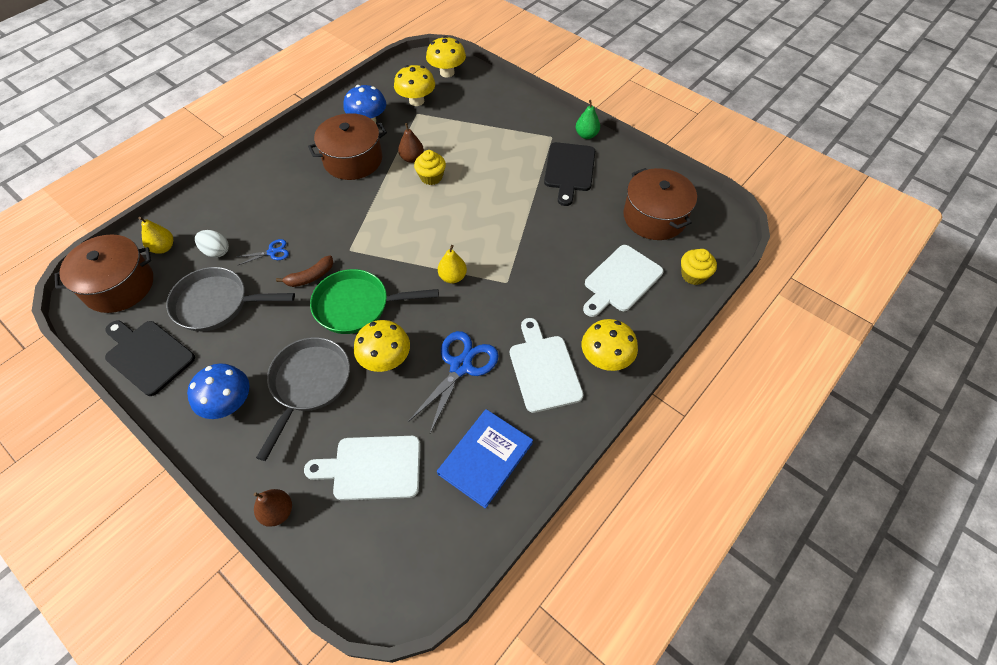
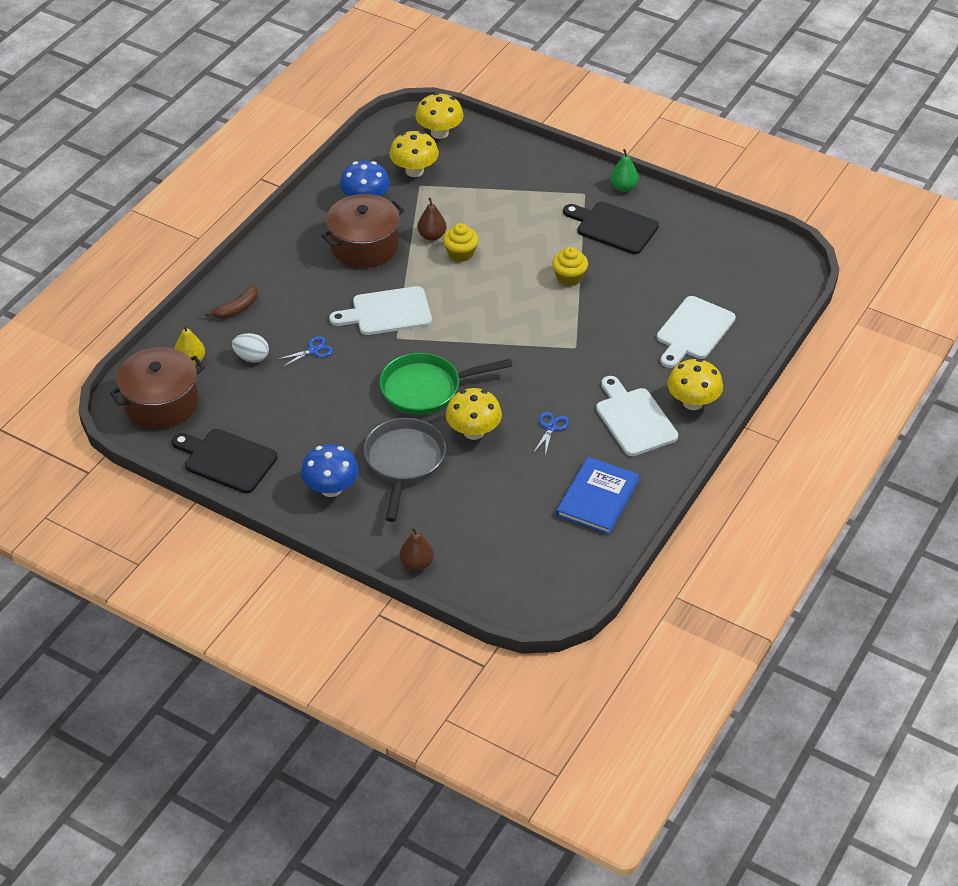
camera: 10 degrees left, 10 degrees down
grey pan [166,267,295,332] -> none
brown banana [276,255,333,287] -> brown banana moved to [205,285,258,319]
white cutting board [304,436,420,500] -> white cutting board moved to [329,286,432,335]
blue scissors [408,331,499,433] -> blue scissors [533,412,569,455], size x0.51
yellow pear [438,245,467,283] -> none
black cutting board [544,142,595,206] -> black cutting board turned 120 degrees clockwise [563,202,659,254]
brown pot [623,168,697,240] -> none
yellow cupcake [681,249,717,285] -> yellow cupcake moved to [552,247,588,286]

